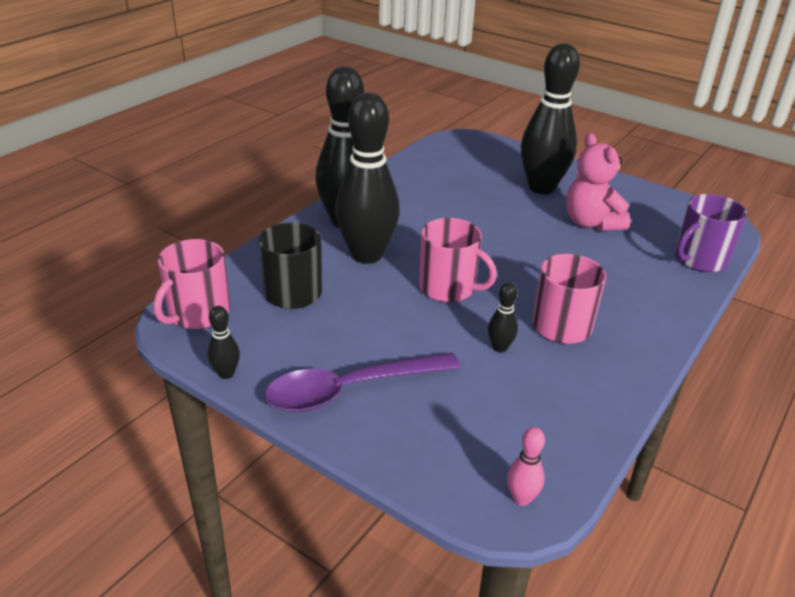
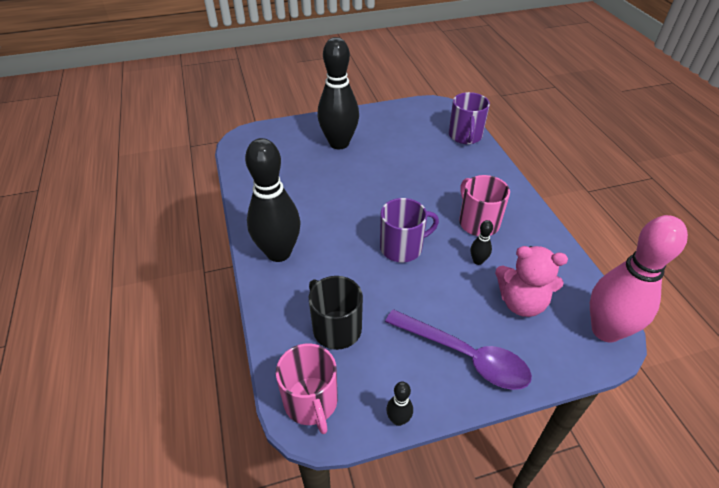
camera: 50 degrees left, 10 degrees up
purple spoon [265,353,461,412] -> purple spoon turned 75 degrees counterclockwise [385,309,532,390]
black bowling pin [335,93,400,264] -> none
pink mug [419,218,497,302] -> purple mug [380,198,439,262]
pink bowling pin [507,427,545,506] -> pink bowling pin [590,215,688,342], size x2.48
pink teddy bear [566,133,631,231] -> pink teddy bear moved to [495,246,568,317]

